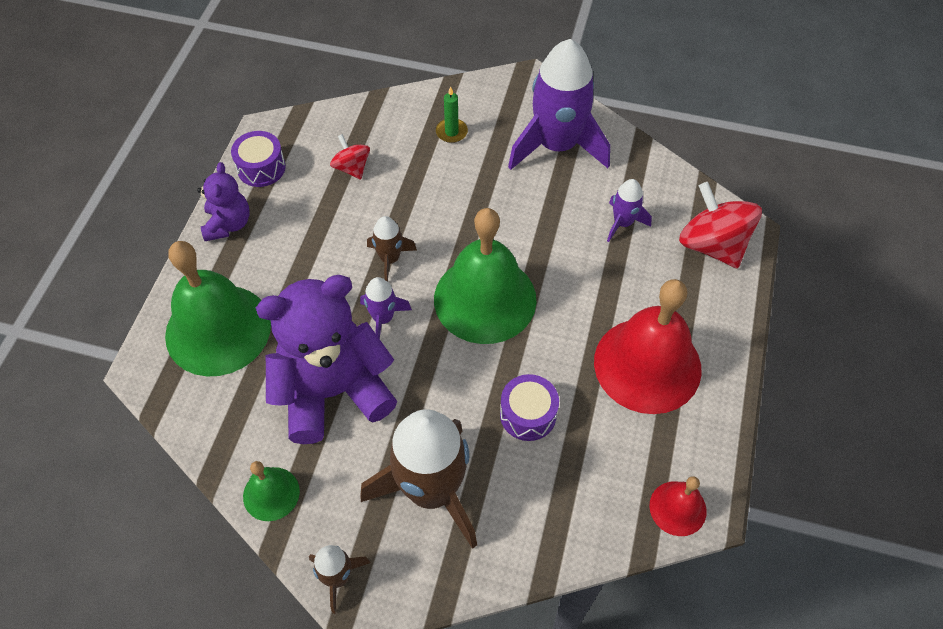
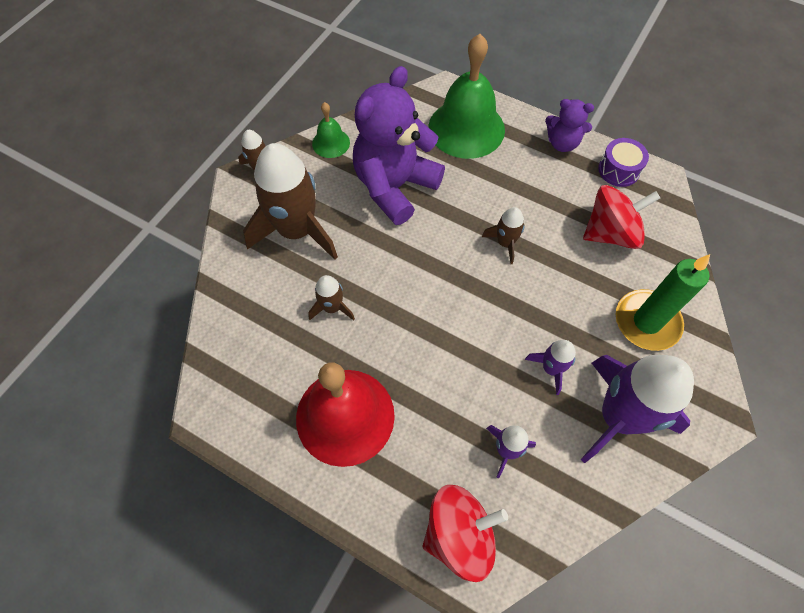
camera: 105 degrees right, 5 degrees up
purple teddy bear [256,275,397,444] -> purple teddy bear turned 135 degrees counterclockwise [353,66,445,225]
red spinning top [330,134,370,180] -> red spinning top [583,185,660,249], size x1.82
purple rocket [360,277,412,339] -> purple rocket moved to [525,340,576,395]
green bell [434,208,536,344] -> none
green candle [436,86,468,143] -> green candle [616,254,710,351], size x2.08
purple drum [500,374,559,441] -> brown rocket [308,275,355,321]
red bell [649,476,707,536] -> none

